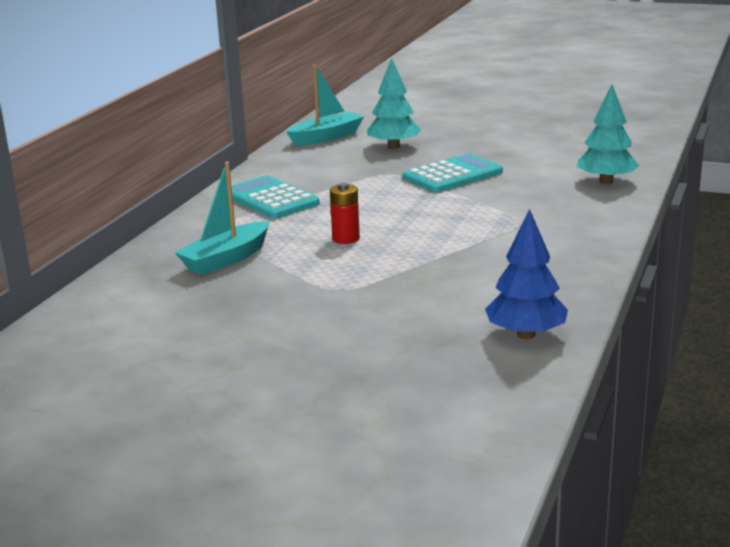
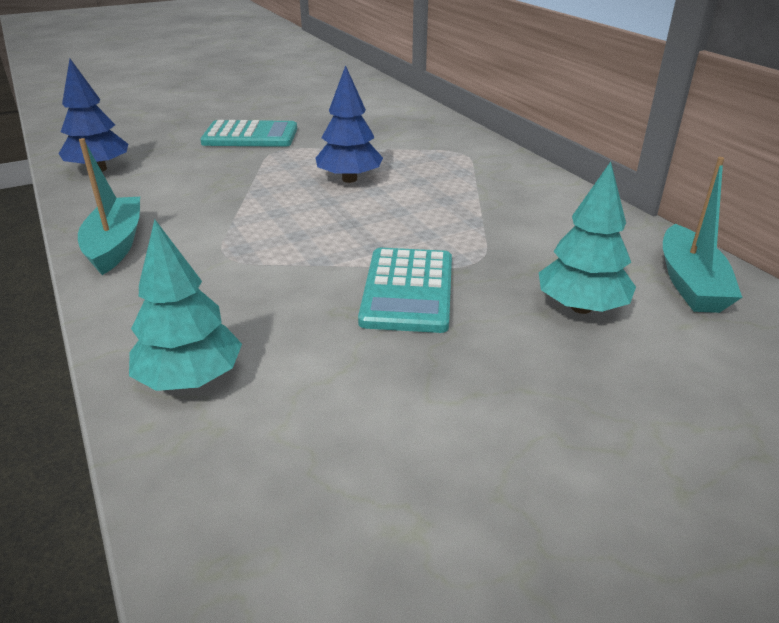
camera: 130 degrees right, 10 degrees up
turquoise boat [174,162,270,275] -> turquoise boat moved to [78,138,140,275]
turquoise calculator [232,176,320,219] -> turquoise calculator moved to [200,120,297,147]
red battery [330,183,360,244] -> blue tree [316,65,383,183]

